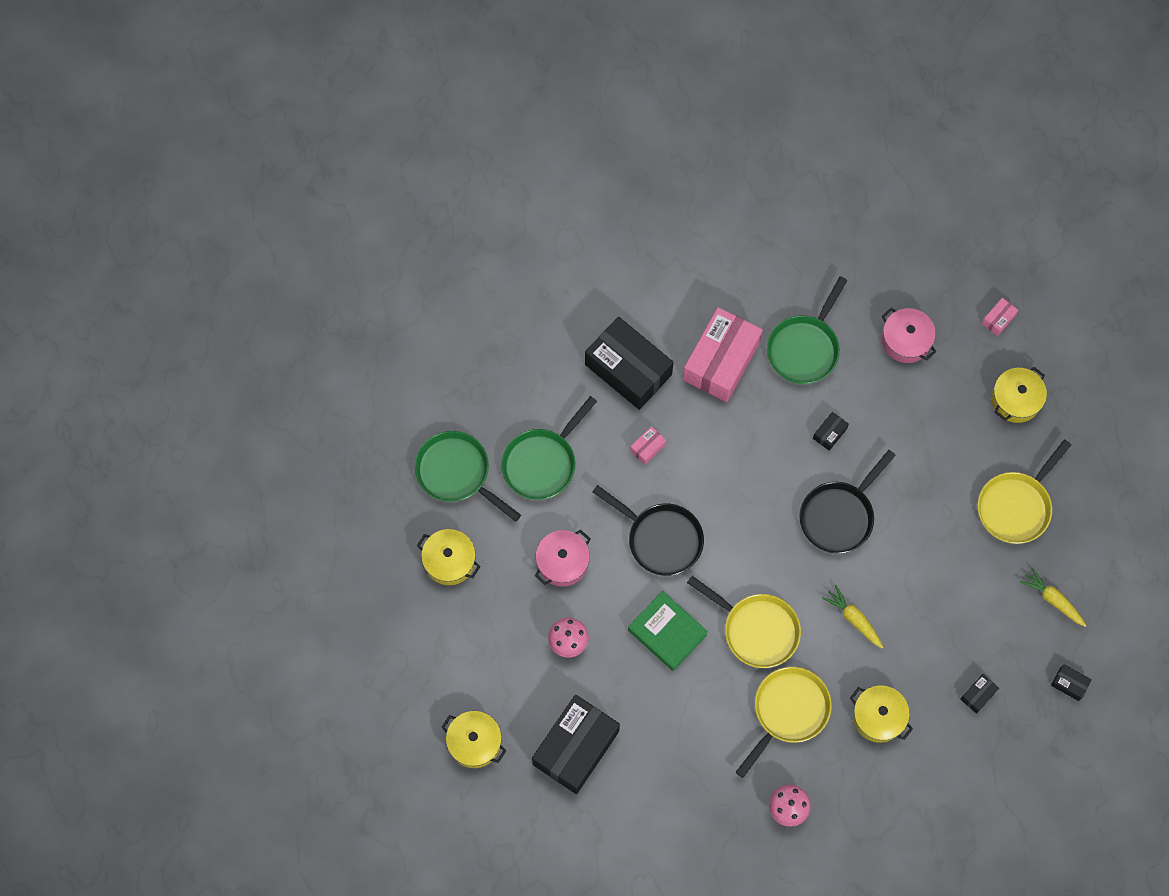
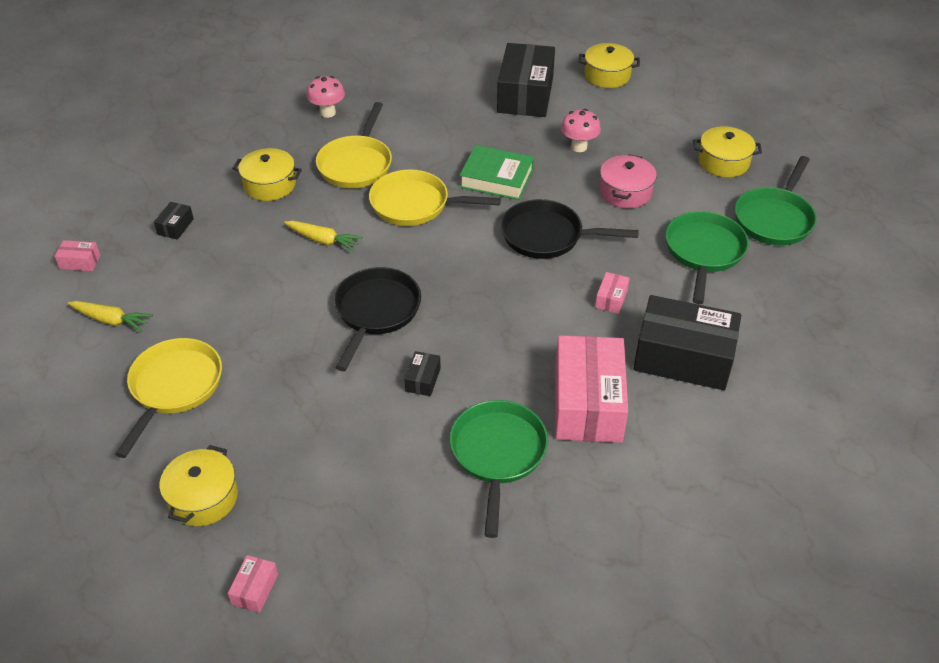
camera: 155 degrees right, 25 degrees down
green pan [415,431,521,522] -> green pan turned 105 degrees clockwise [735,156,817,245]
pink pot [881,308,936,363] -> none
black box [1051,664,1092,701] -> pink box [55,240,100,271]

